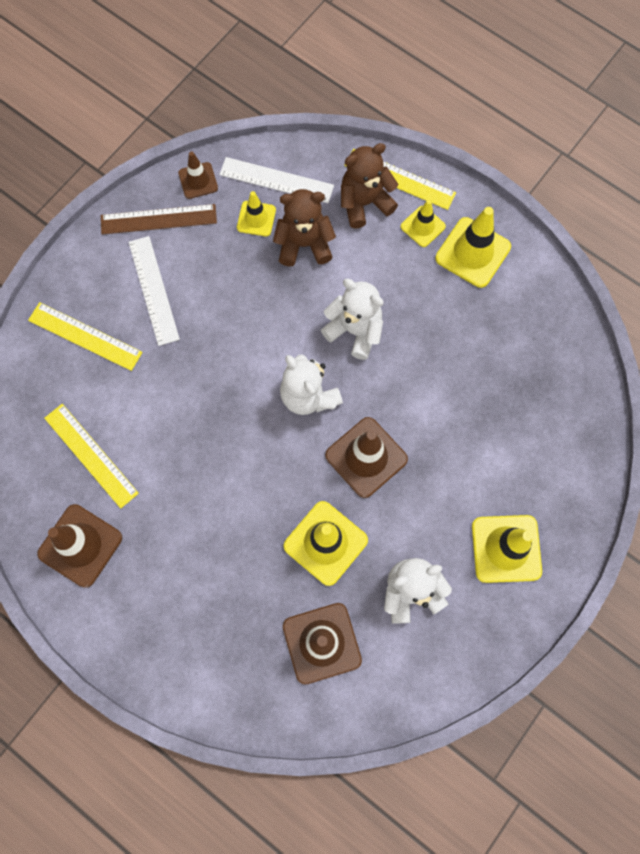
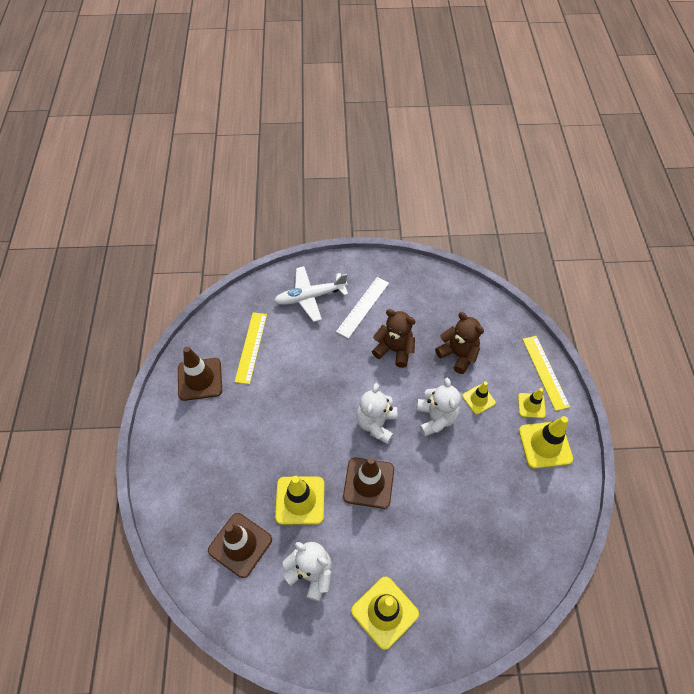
camera: 50 degrees right, 15 degrees down
yellow ruler [28,302,143,371] -> white plane [274,266,348,322]
brown ruler [101,204,217,235] -> none
brown traffic cone [178,151,218,199] -> none
white ruler [219,157,334,203] -> none
yellow traffic cone [237,191,276,236] -> yellow traffic cone moved to [462,382,496,414]
brown teddy bear [341,143,398,229] -> brown teddy bear moved to [372,309,416,368]

